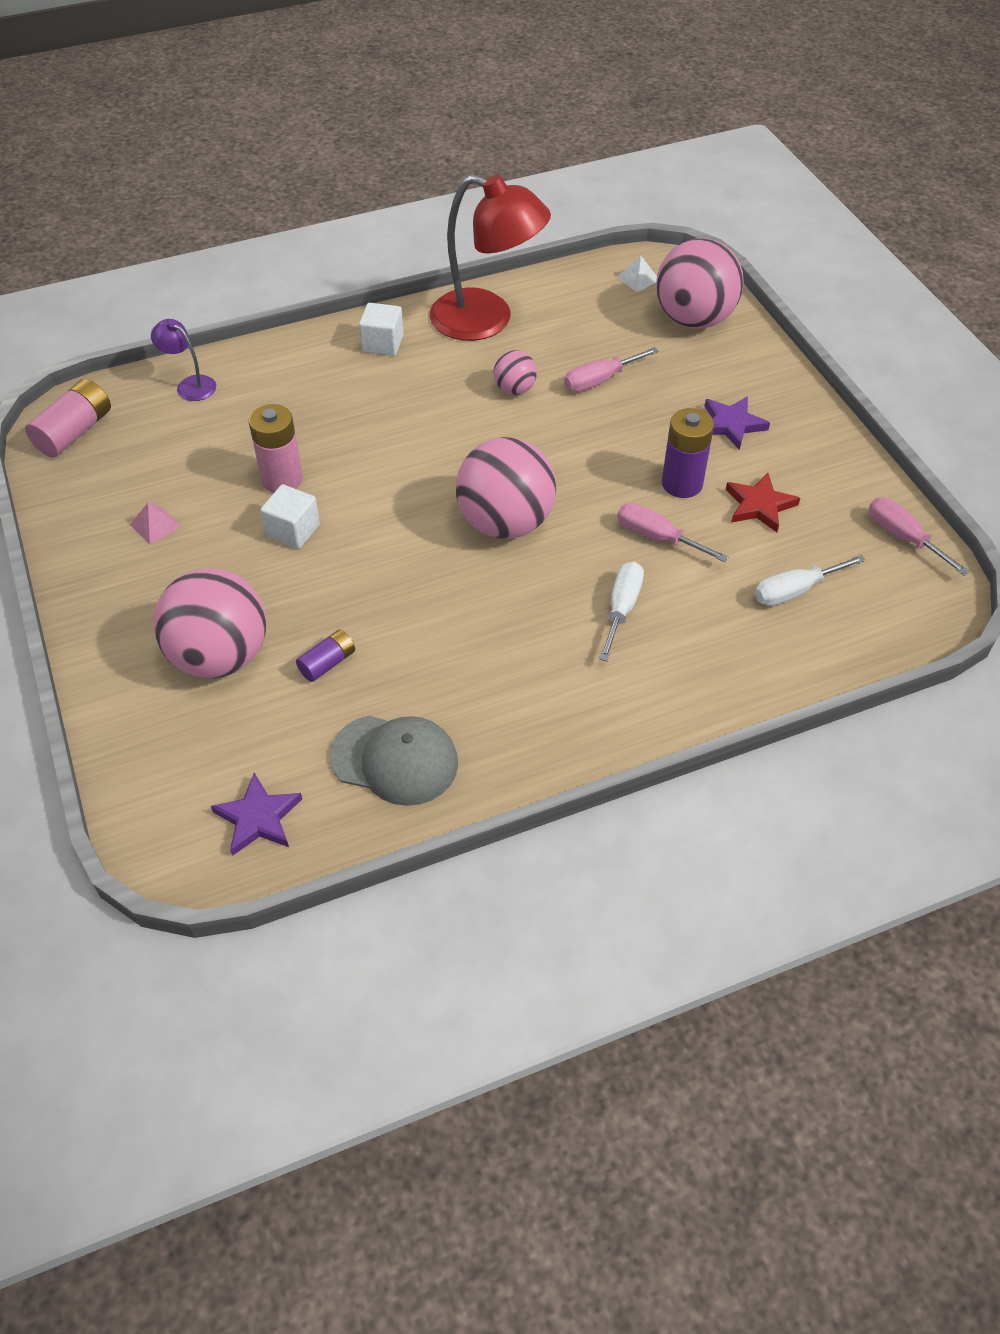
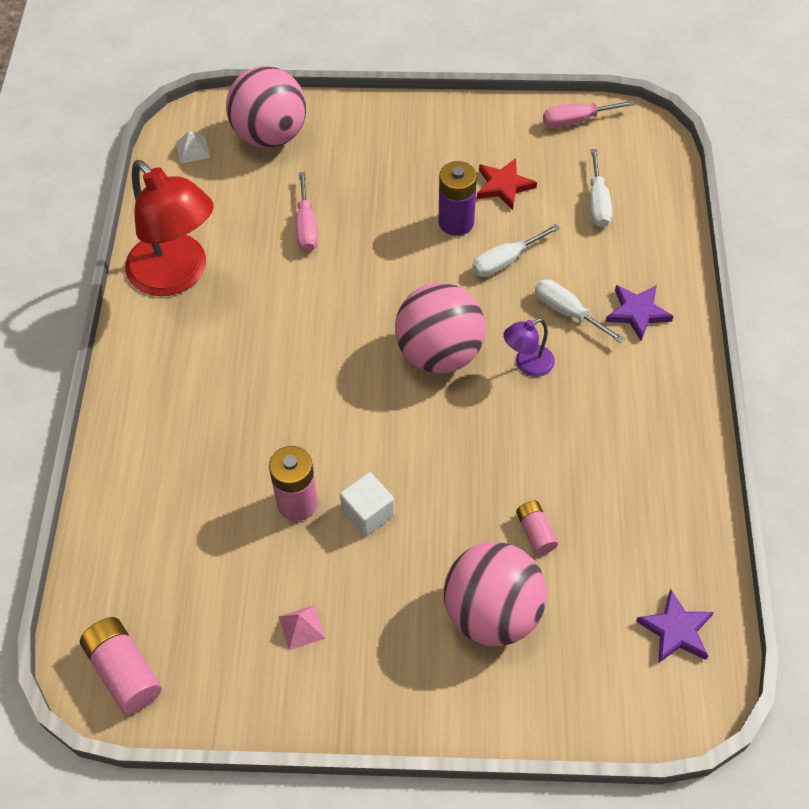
camera: 65 degrees left, 5 degrees up
purple lamp [151,319,216,401] -> purple lamp moved to [503,318,555,377]
purple battery [296,629,355,682] -> pink battery [516,501,558,555]
grey cap [330,716,458,806] -> none
white cube [359,303,404,356] -> none
red lamp [429,174,551,341] -> red lamp turned 90 degrees clockwise [125,160,214,296]
pink ball [493,350,537,395] -> none
pink screwdriver [617,503,729,562] -> white screwdriver [472,224,560,277]
purple star [704,396,770,450] -> purple star moved to [606,285,674,341]

